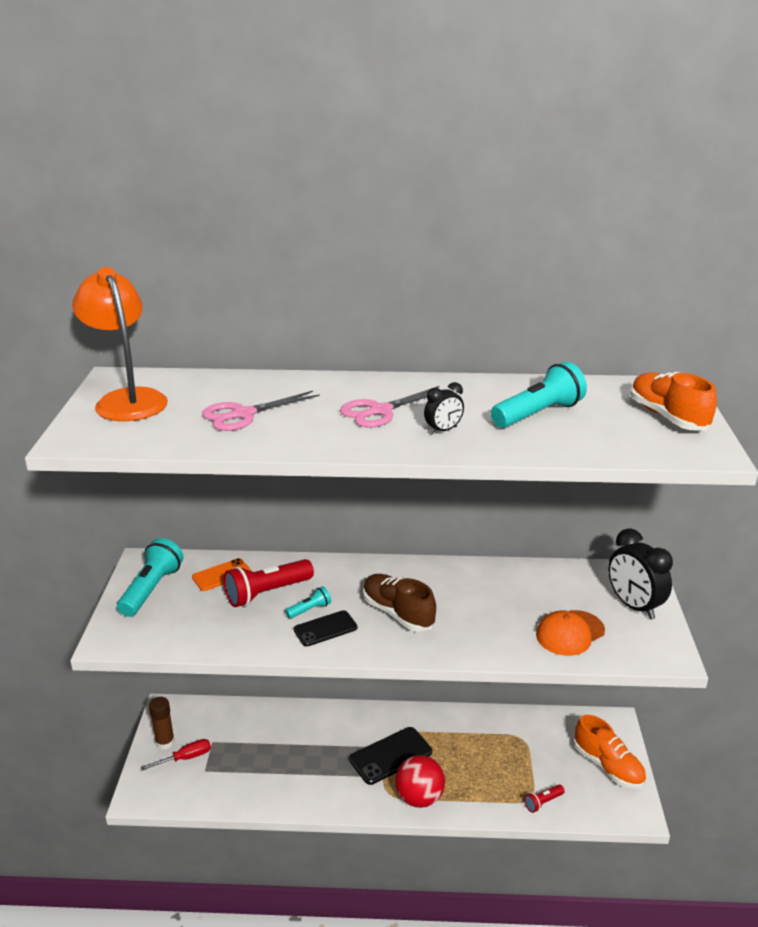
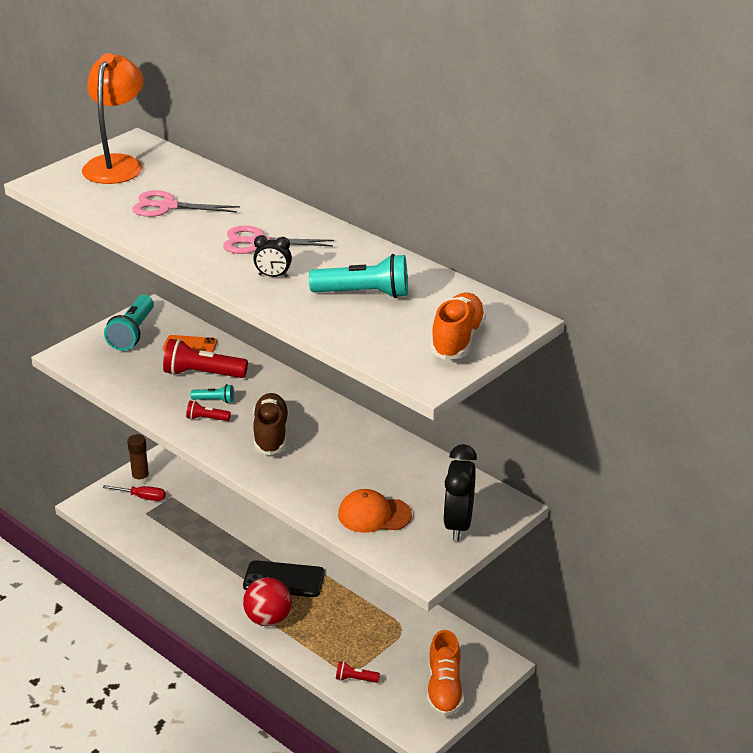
camera: 40 degrees right, 5 degrees up
turquoise flashlight [117,538,183,617] -> turquoise flashlight turned 135 degrees clockwise [104,295,154,351]
black phone [294,610,357,646] -> red flashlight [186,401,231,421]

